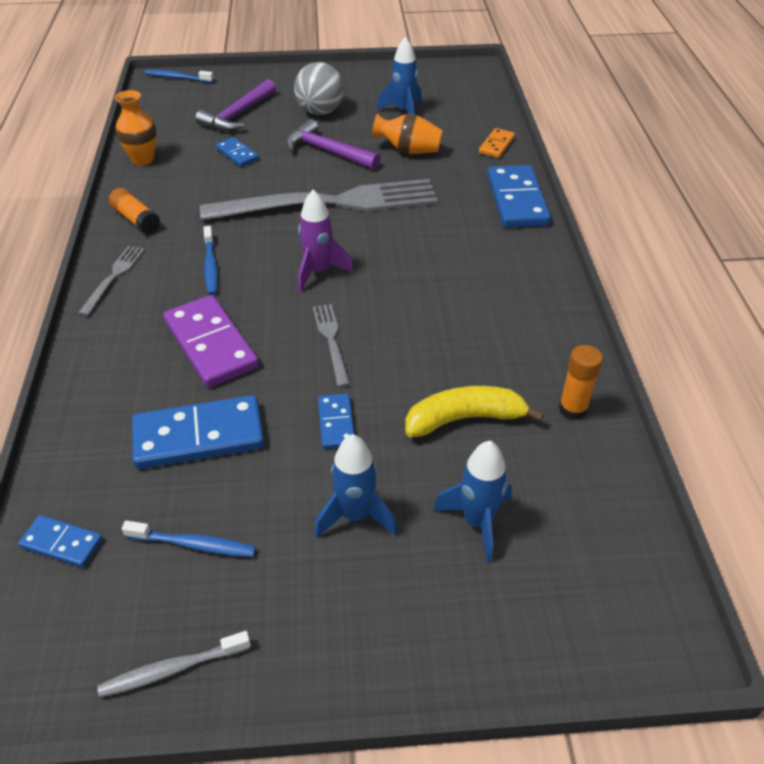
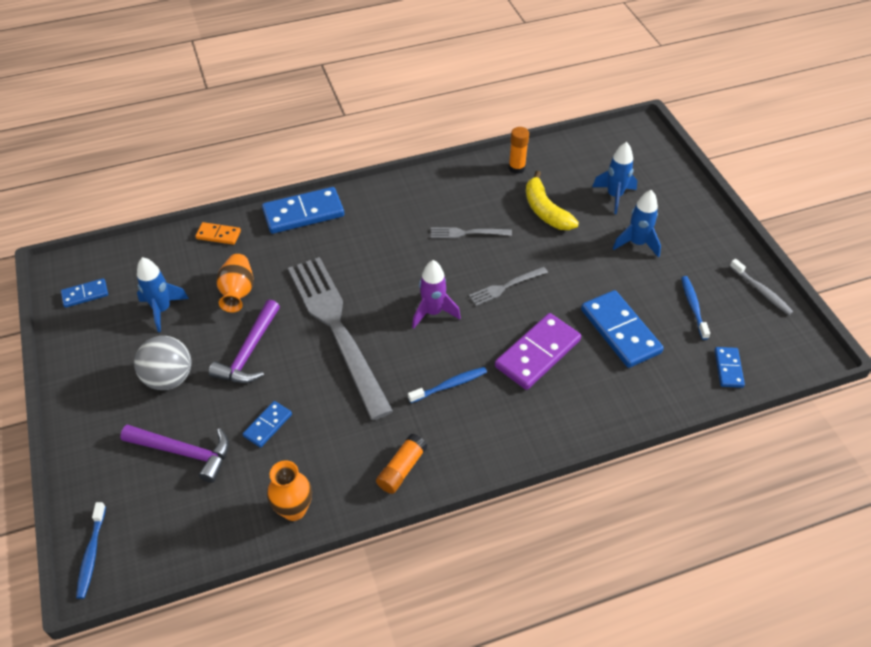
camera: 105 degrees left, 5 degrees up
grey fork [78,246,145,316] -> grey fork moved to [431,227,512,238]
blue domino [318,394,355,449] -> blue domino moved to [61,278,108,308]

